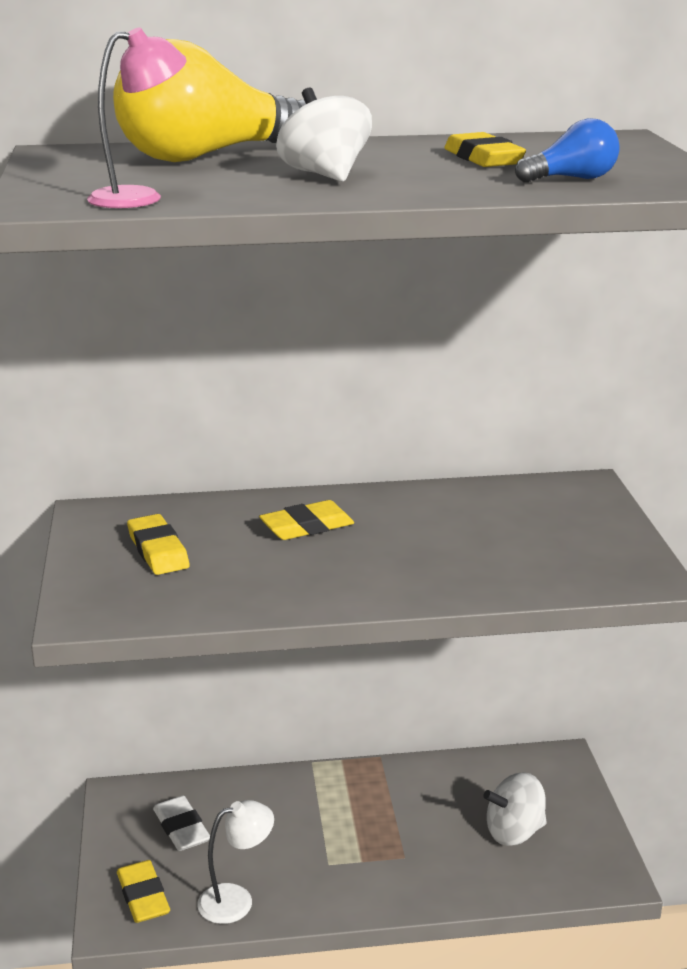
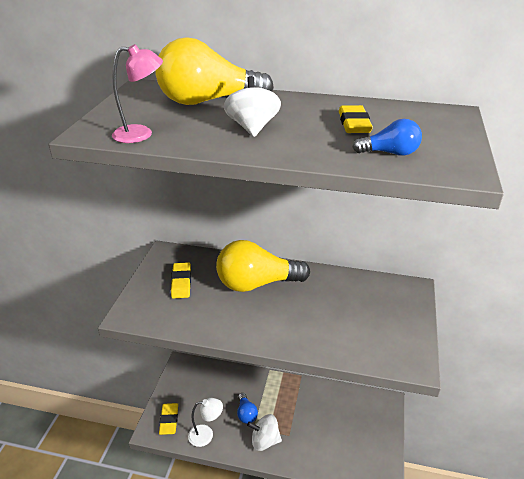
camera: 20 degrees right, 10 degrees up
white eraser [153,795,210,851] -> none
yellow eraser [259,500,354,540] -> yellow light bulb [216,240,310,292]
white spinning top [484,772,547,846] -> white spinning top moved to [247,414,282,451]
none -> blue light bulb [237,393,258,424]

